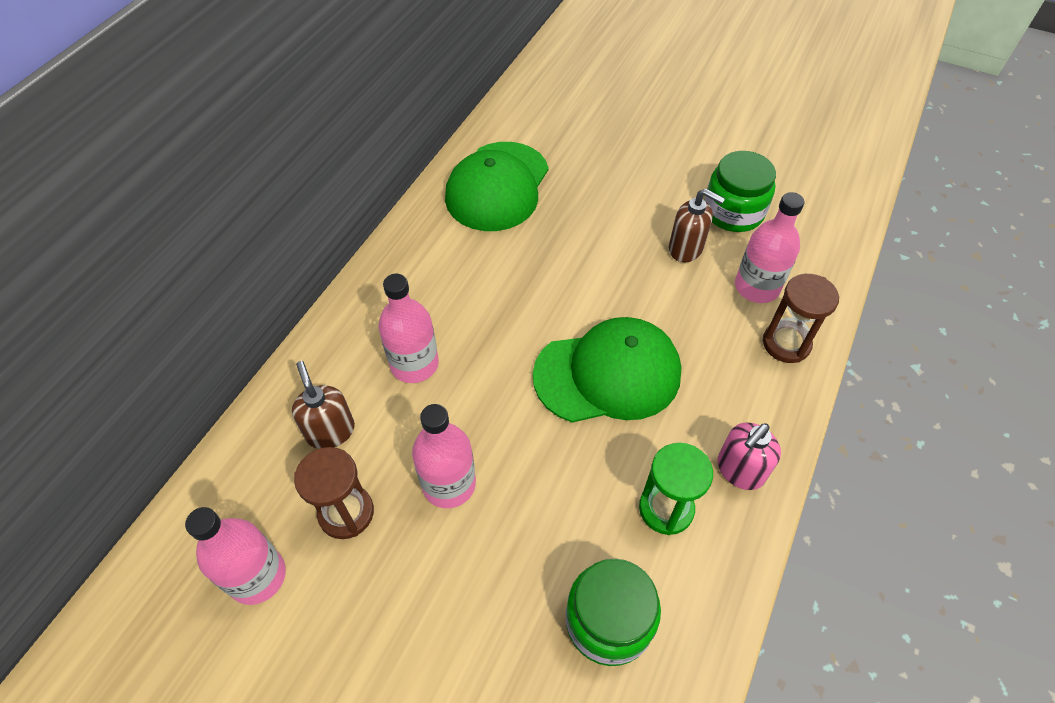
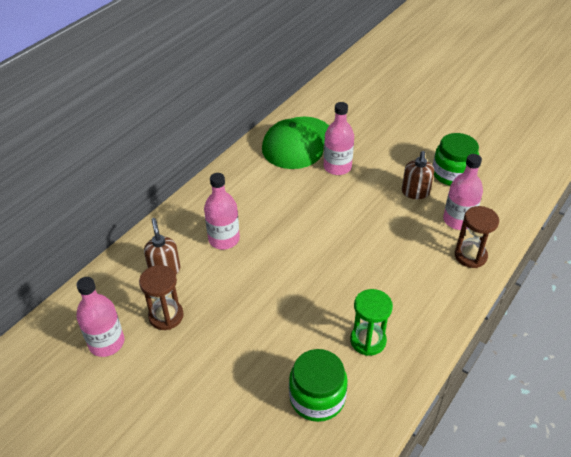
camera: 10 degrees right, 10 degrees down
pink bottle [412,404,476,508] -> pink bottle moved to [324,102,354,175]
green cap [533,317,681,423] -> none
brown soap dispenser [669,189,725,262] -> brown soap dispenser turned 60 degrees clockwise [402,151,434,199]
pink soap dispenser [718,423,781,490] -> none

